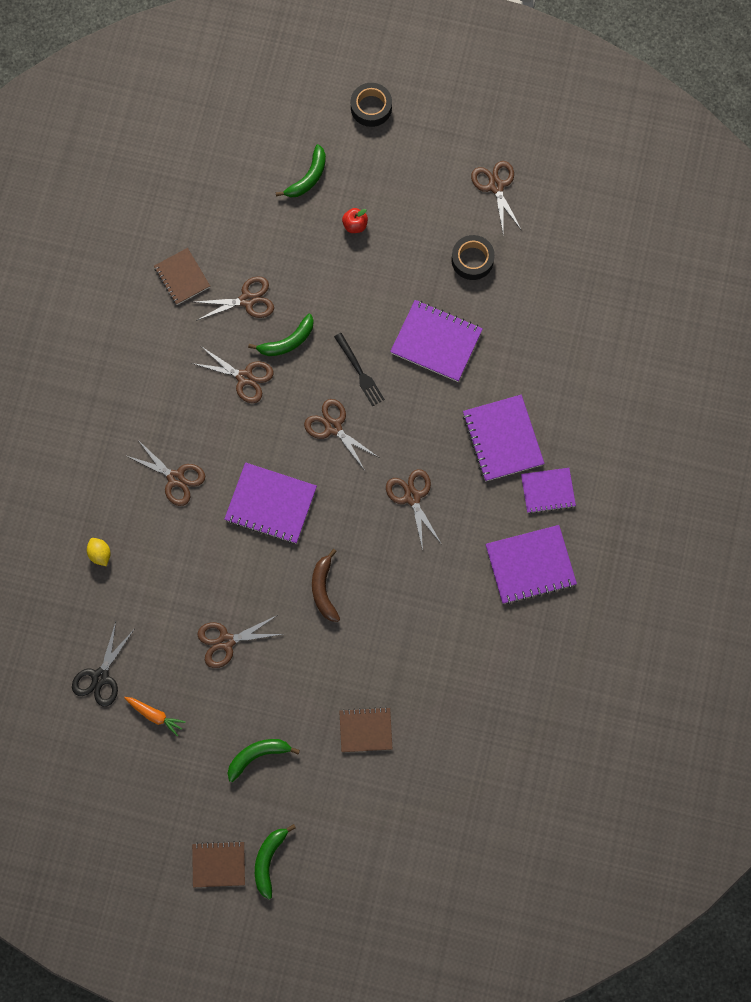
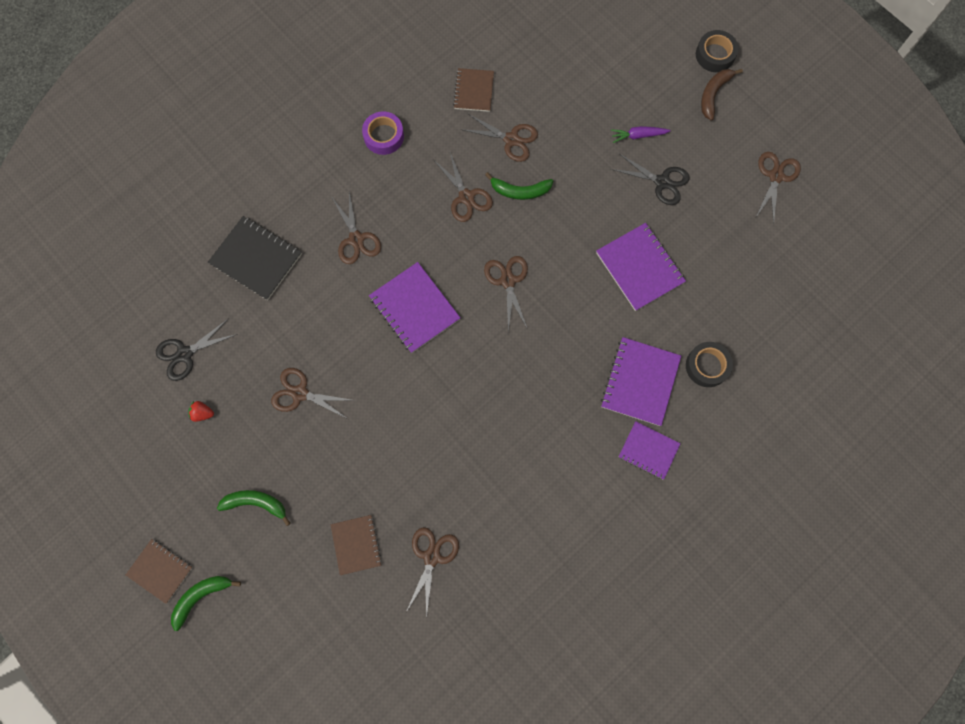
camera: 35 degrees right, 0 degrees up
yellow lemon [87,538,110,566] -> black notebook [208,216,302,300]
orange carrot [124,697,186,737] -> red strawberry [188,401,214,422]
green banana [276,144,326,197] -> none
brown banana [312,549,340,622] -> brown banana moved to [701,69,743,121]
black fork [334,333,385,407] -> none
brown notebook [339,707,392,752] -> brown notebook turned 45 degrees clockwise [331,515,382,575]
red apple [342,208,368,233] -> purple carrot [611,126,671,143]
brown scissors [386,469,441,550] -> brown scissors moved to [406,527,459,619]
black tape [452,235,495,280] -> black tape moved to [686,342,733,387]
purple notebook [486,525,577,604] -> none
none -> purple tape [362,111,404,155]
none -> black scissors [611,153,690,205]

